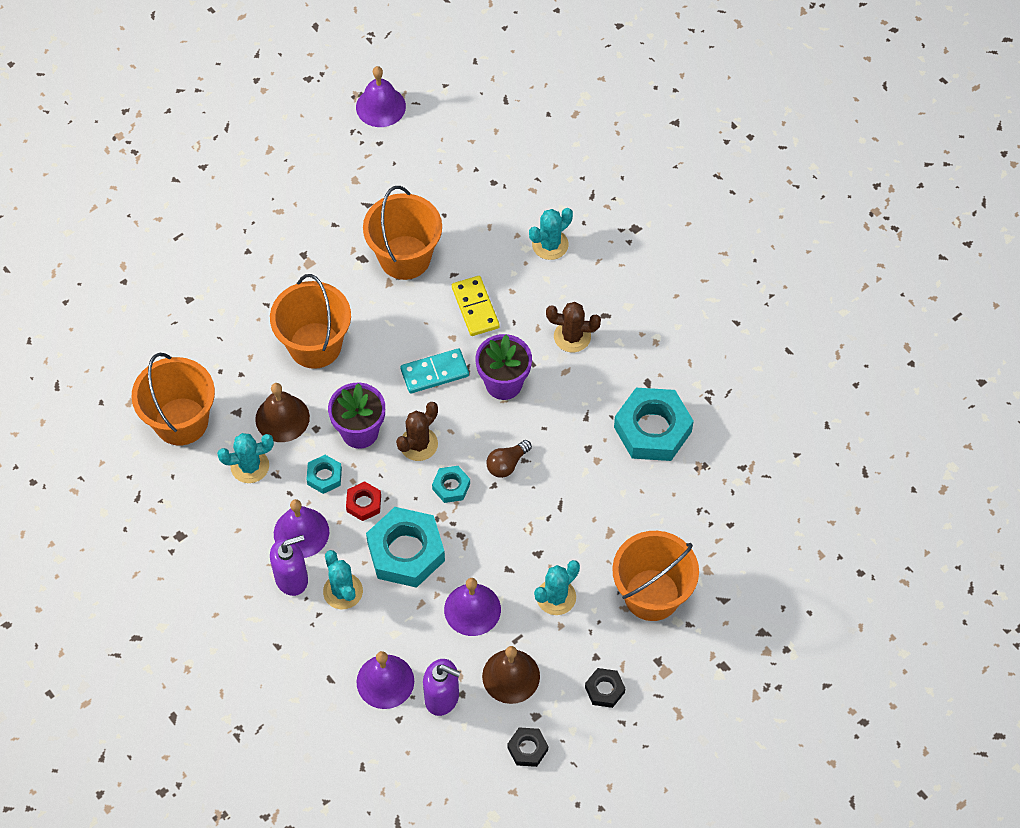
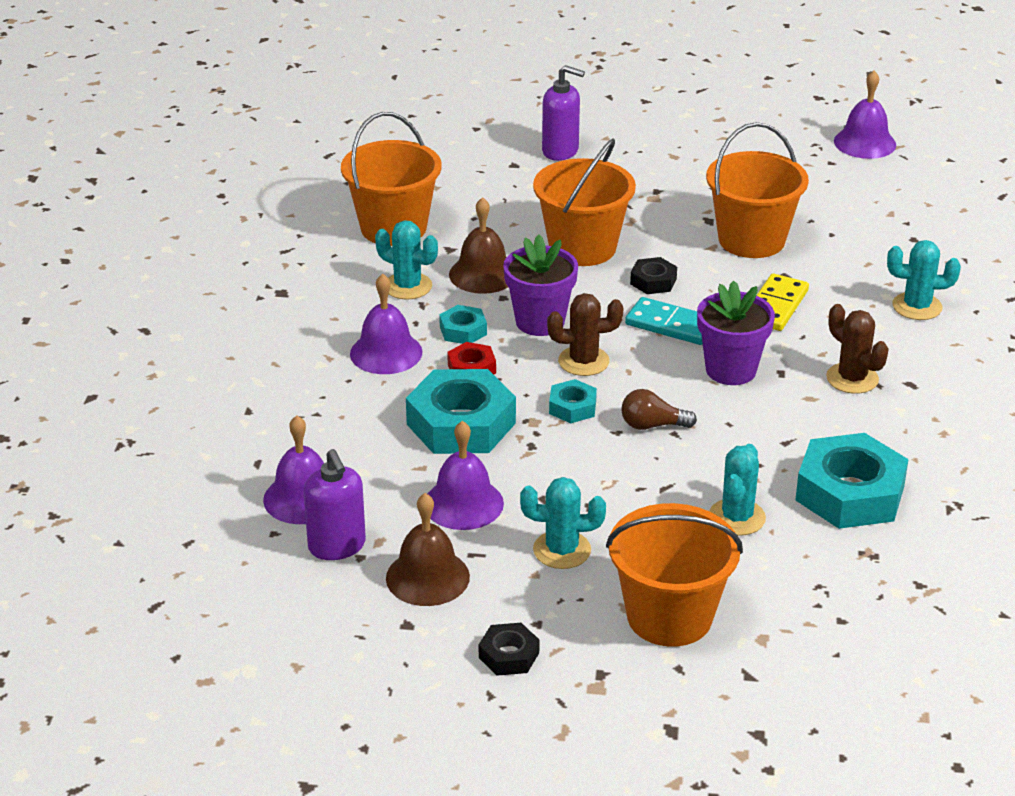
camera: 45 degrees right, 25 degrees down
purple soap dispenser [270,535,308,596] -> purple soap dispenser moved to [542,65,585,161]
turquoise cactus [323,550,363,609] -> turquoise cactus moved to [709,444,766,536]
black nut [507,727,548,767] -> black nut moved to [630,257,677,294]

